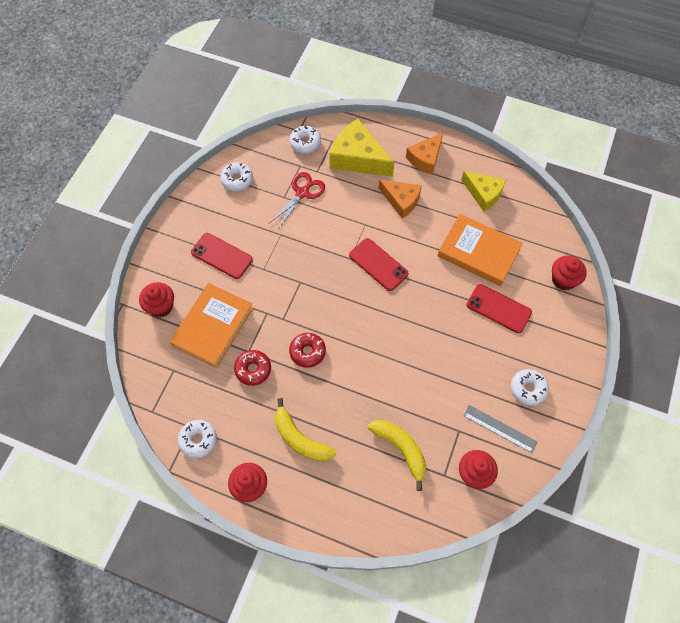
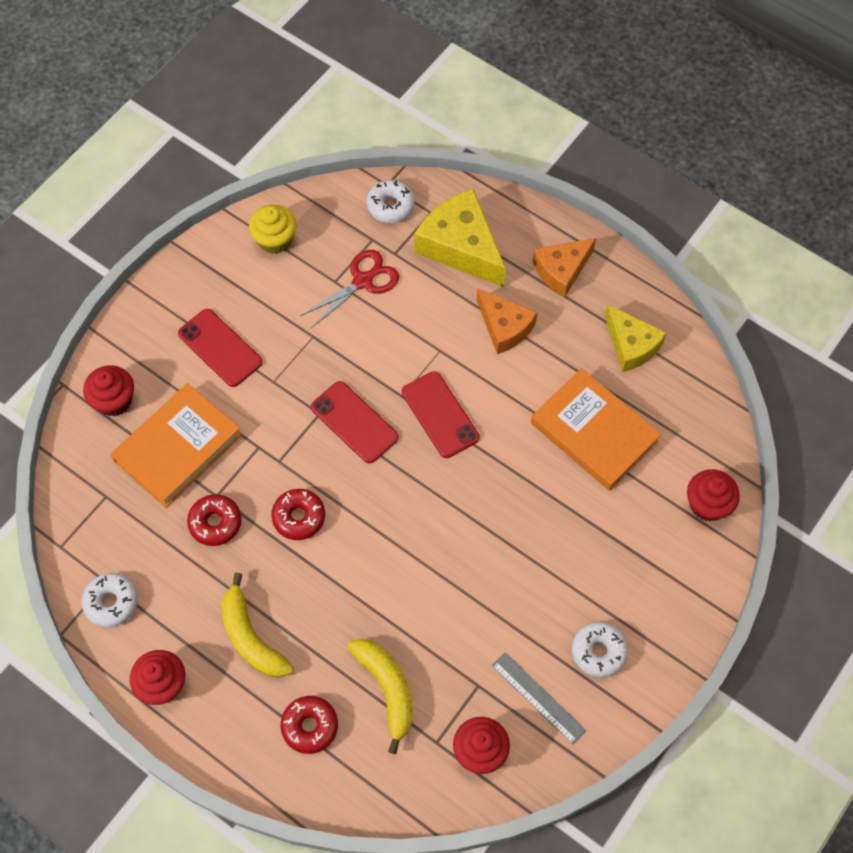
camera: 15 degrees right, 0 degrees up
white donut [220,162,253,191] -> yellow cupcake [249,204,296,254]
red phone [466,284,532,333] -> red phone moved to [311,381,399,464]
none -> red donut [281,696,338,754]

